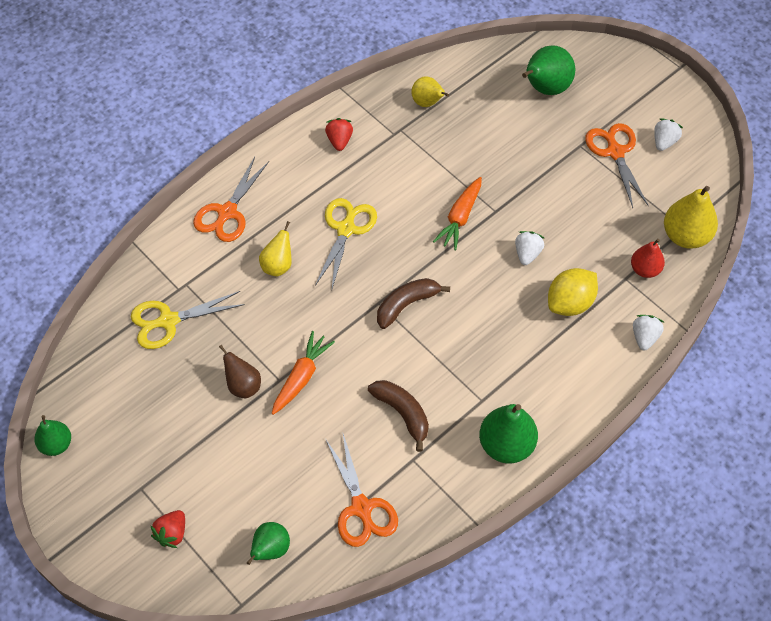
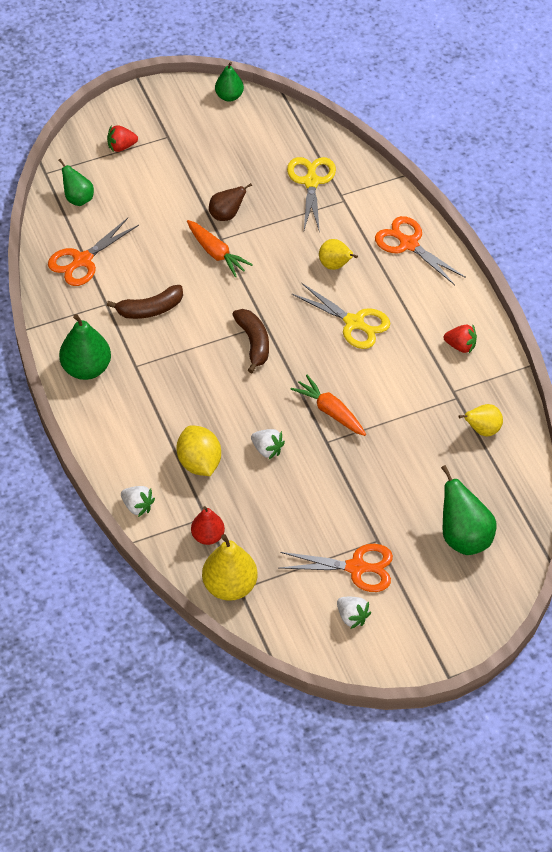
camera: 110 degrees right, 5 degrees down
red strawberry [150,510,185,548] -> red strawberry turned 60 degrees counterclockwise [107,125,138,152]
orange scissors [326,434,398,547] -> orange scissors turned 45 degrees counterclockwise [48,218,139,286]

